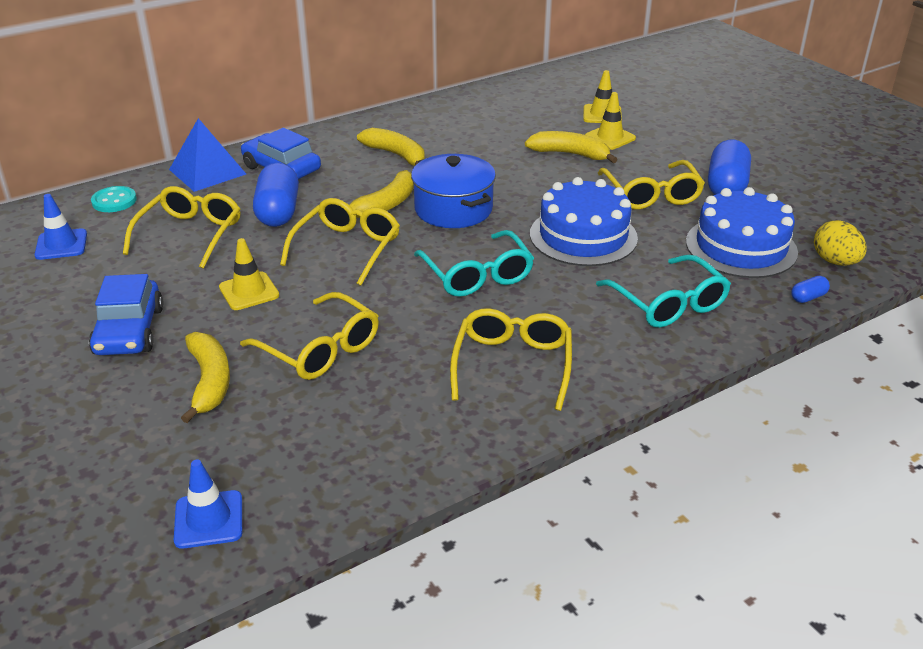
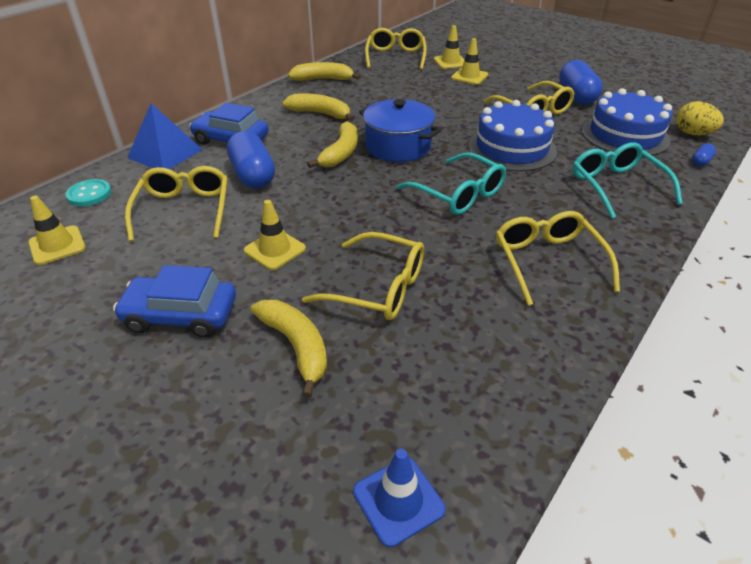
camera: 20 degrees left, 5 degrees up
blue traffic cone [34,194,87,260] -> yellow traffic cone [28,196,86,265]
blue car [89,274,163,355] -> blue car turned 120 degrees clockwise [113,265,236,338]
yellow glasses [280,198,400,286] -> yellow glasses moved to [365,28,427,70]
yellow banana [525,131,618,163] -> yellow banana moved to [288,62,361,81]
turquoise glasses [596,255,731,328] -> turquoise glasses turned 150 degrees counterclockwise [572,142,683,219]

